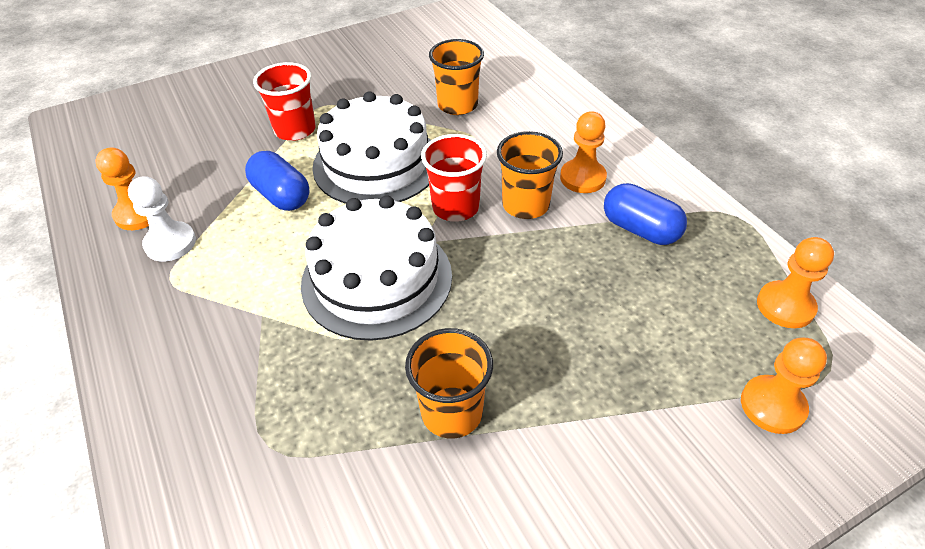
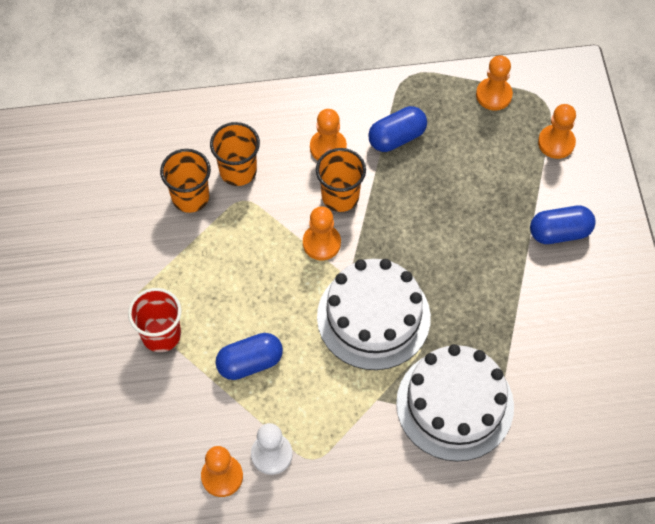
camera: 70 degrees left, 15 degrees up
white cake [312,91,431,204] -> white cake moved to [396,344,514,462]
orange cup [405,328,493,439] -> orange cup moved to [210,122,260,186]
red cup [421,134,487,222] -> orange pawn [303,206,341,260]
none -> blue capsule [530,205,596,244]

